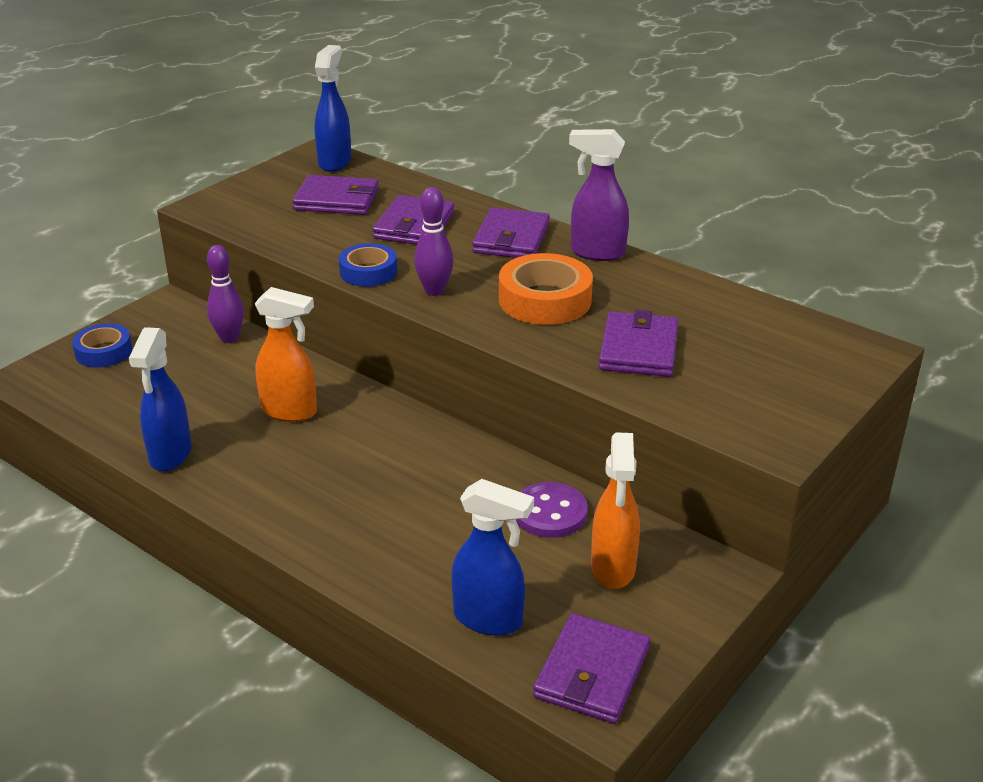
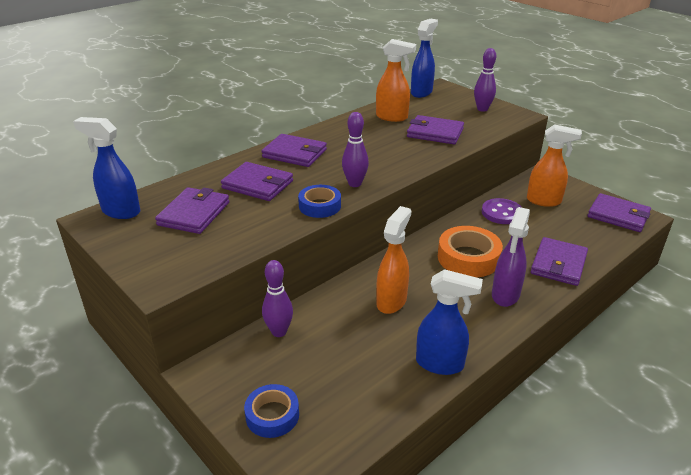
camera: 80 degrees left, 0 degrees up
blue spray bottle [451,479,534,636] -> blue spray bottle moved to [411,19,438,98]
orange tape [499,253,593,325] -> orange tape moved to [438,226,503,278]
purple spray bottle [569,129,629,261] -> purple spray bottle moved to [492,207,530,307]
none -> orange spray bottle [376,39,416,122]
none -> purple bowling pin [474,48,496,112]
none -> purple wallet [531,237,588,286]

